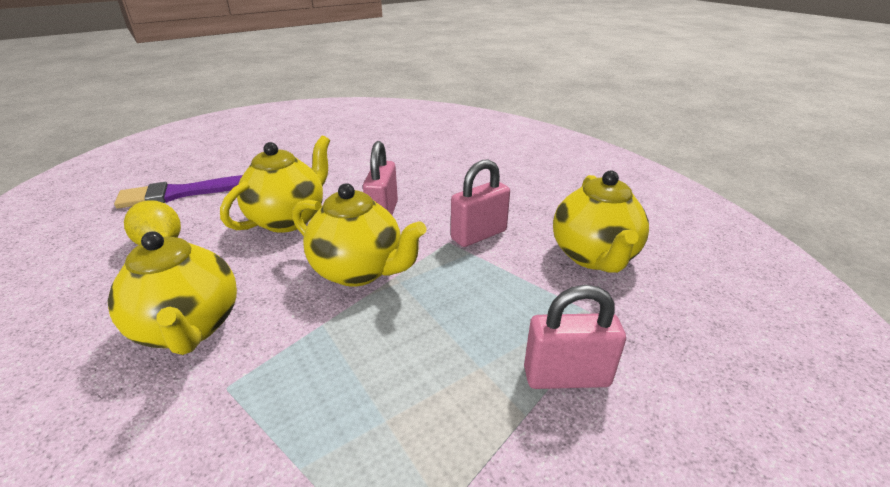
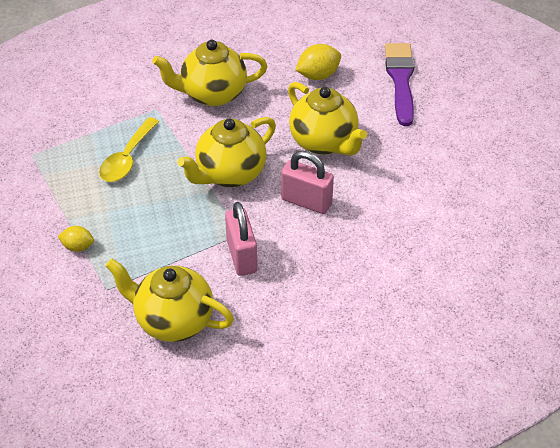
camera: 110 degrees right, 15 degrees up
pink padlock [524,285,626,389] -> yellow lemon [58,226,94,252]
none -> yellow spoon [99,117,159,182]

